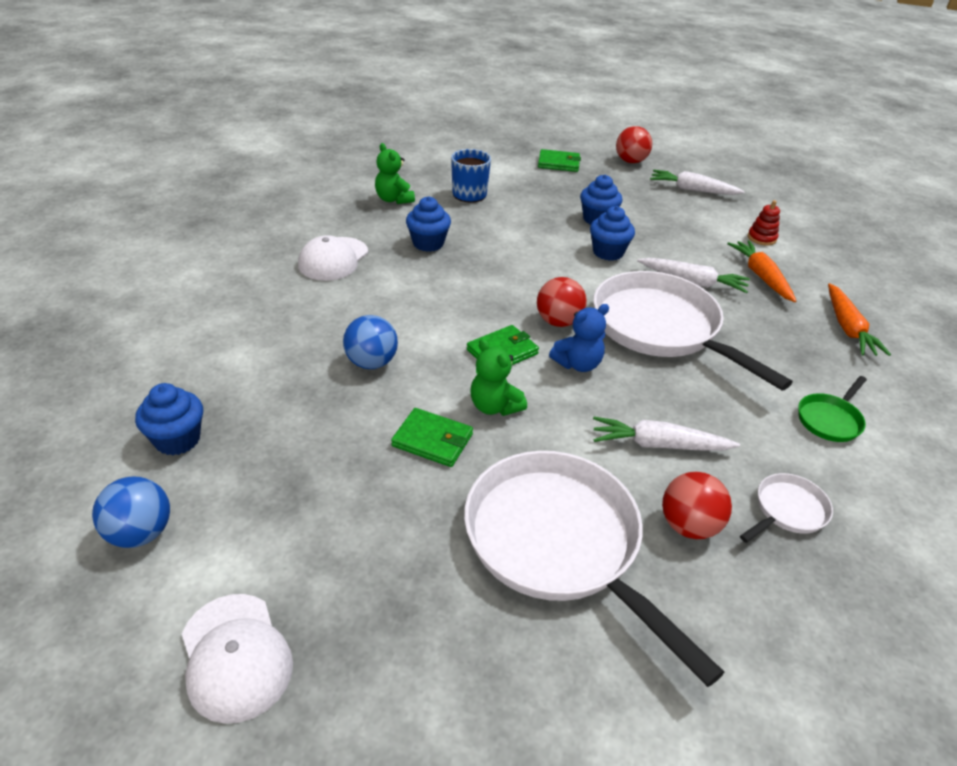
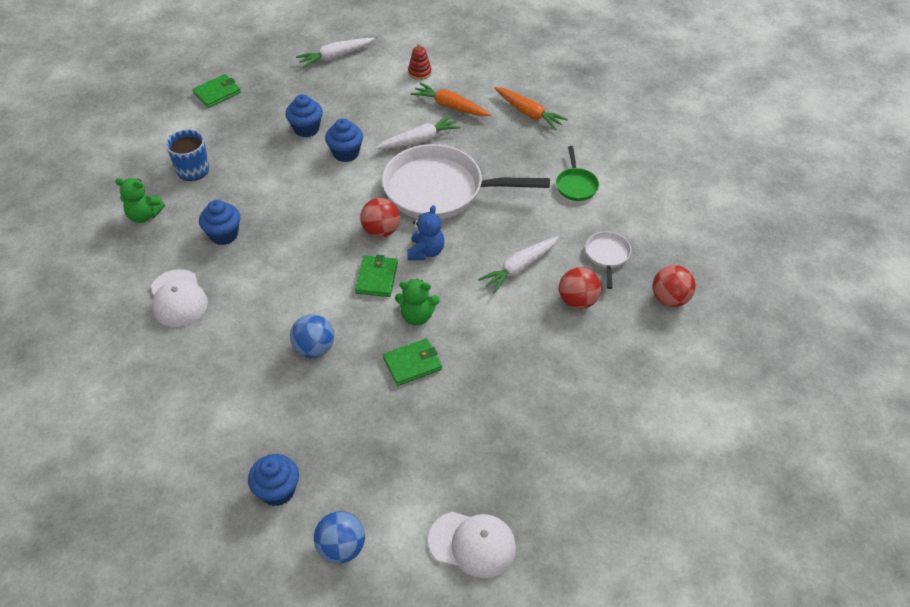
camera: 45 degrees left, 10 degrees up
white pan [464,451,724,687] -> none
red ball [616,126,652,163] -> red ball moved to [653,265,696,307]

